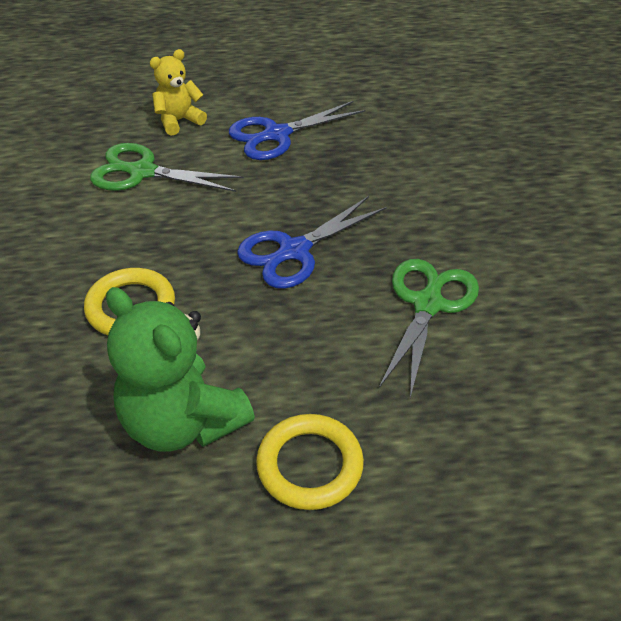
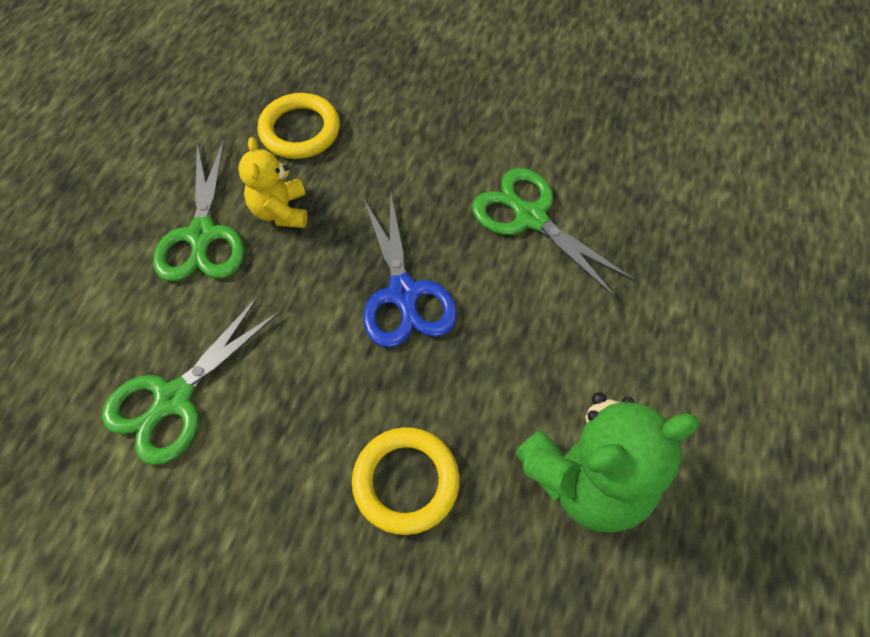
camera: 65 degrees left, 15 degrees up
yellow teddy bear [150,49,207,136] -> yellow teddy bear moved to [238,137,308,228]
blue scissors [229,101,365,160] -> green scissors [153,139,244,282]
yellow ring [256,414,364,510] -> yellow ring moved to [258,93,340,159]

